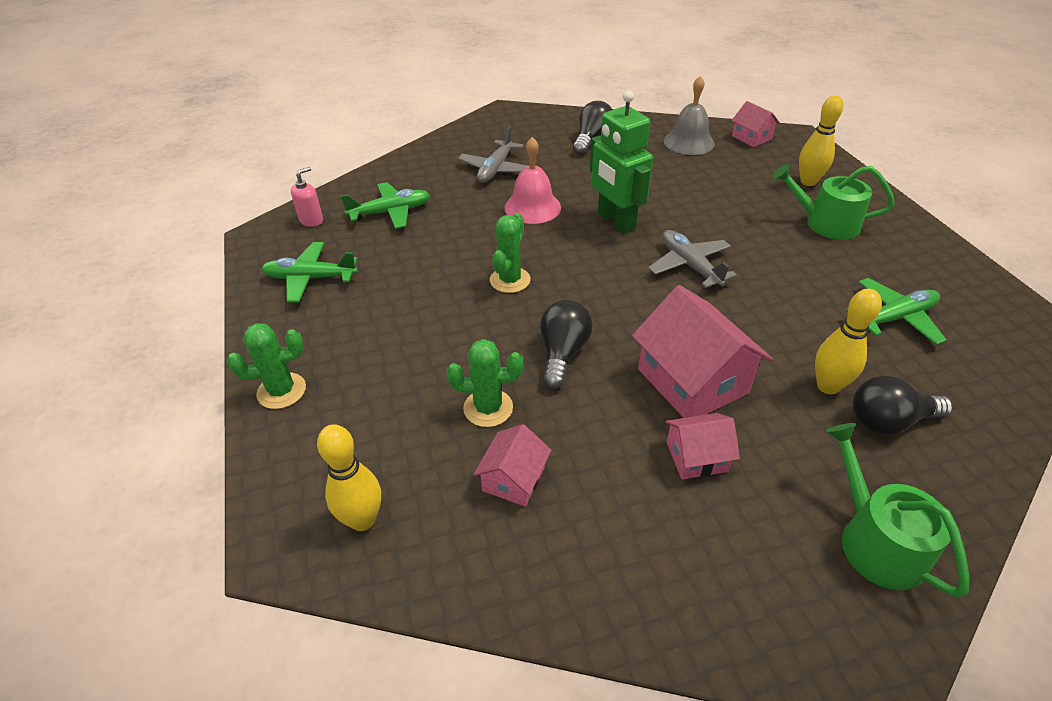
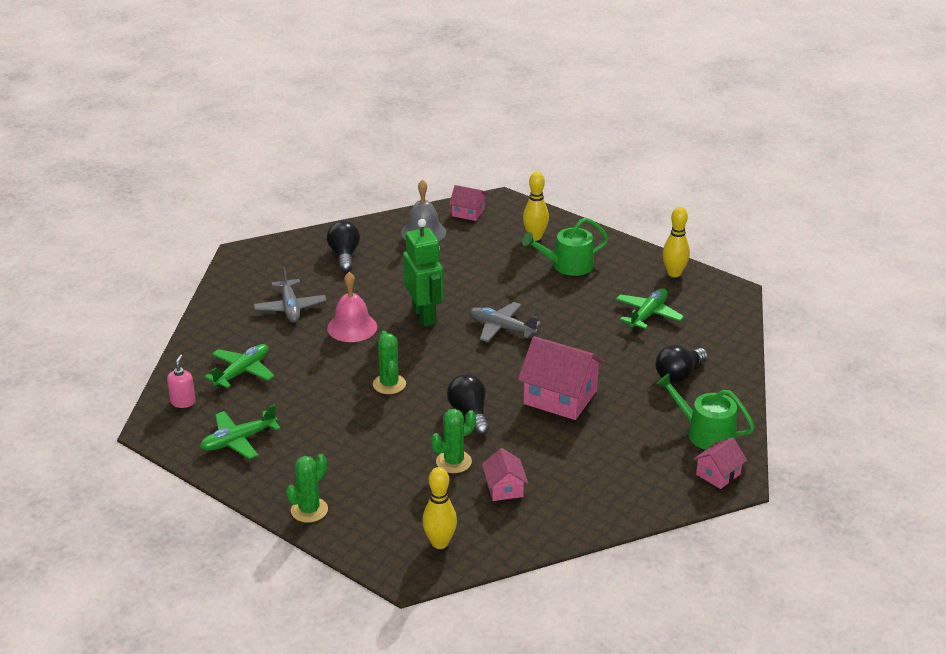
camera: 35 degrees left, 10 degrees down
green robot [590,91,653,234] -> green robot turned 135 degrees counterclockwise [403,219,443,327]
pink house [665,413,740,479] -> pink house moved to [693,438,747,489]
yellow bowling pin [815,289,882,394] -> yellow bowling pin moved to [662,207,690,277]

